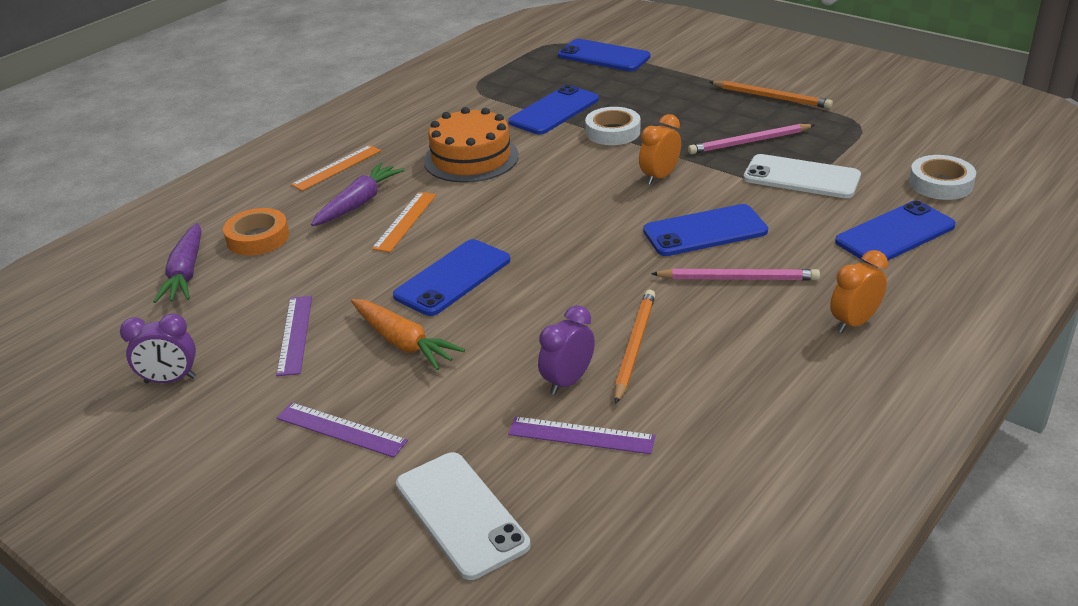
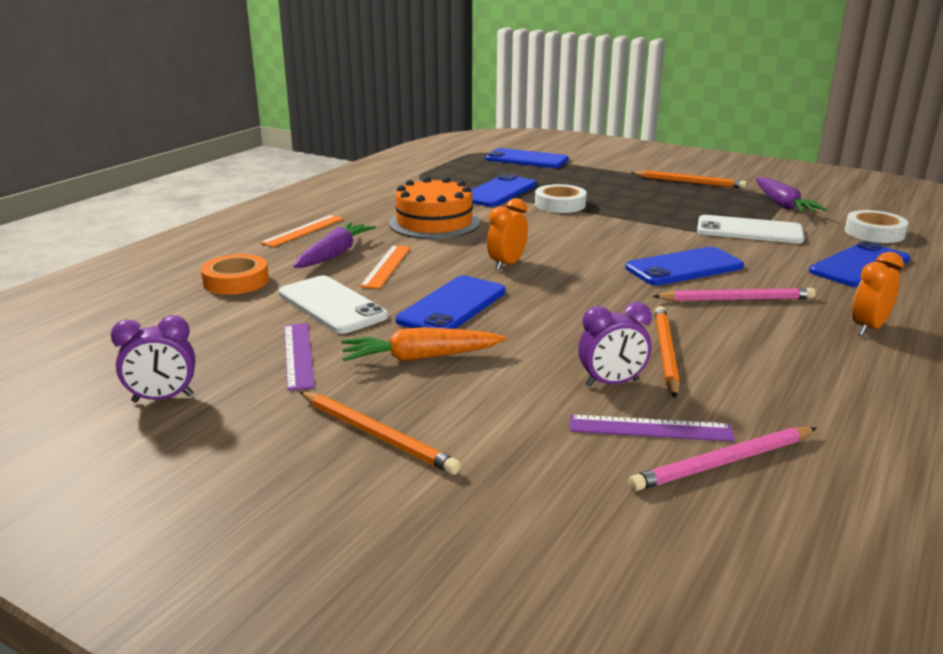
camera: 10 degrees left, 10 degrees down
purple carrot [153,223,201,303] -> purple carrot moved to [756,178,827,213]
purple ruler [276,402,408,458] -> orange pencil [300,391,461,475]
orange carrot [351,299,465,370] -> orange carrot turned 135 degrees clockwise [341,327,506,361]
white phone [396,452,530,580] -> white phone moved to [279,275,388,334]
purple clock [538,305,595,395] -> purple clock turned 135 degrees counterclockwise [578,302,652,387]
orange clock [639,114,681,185] -> orange clock moved to [487,198,528,271]
pink pencil [688,124,815,154] -> pink pencil moved to [628,427,816,491]

